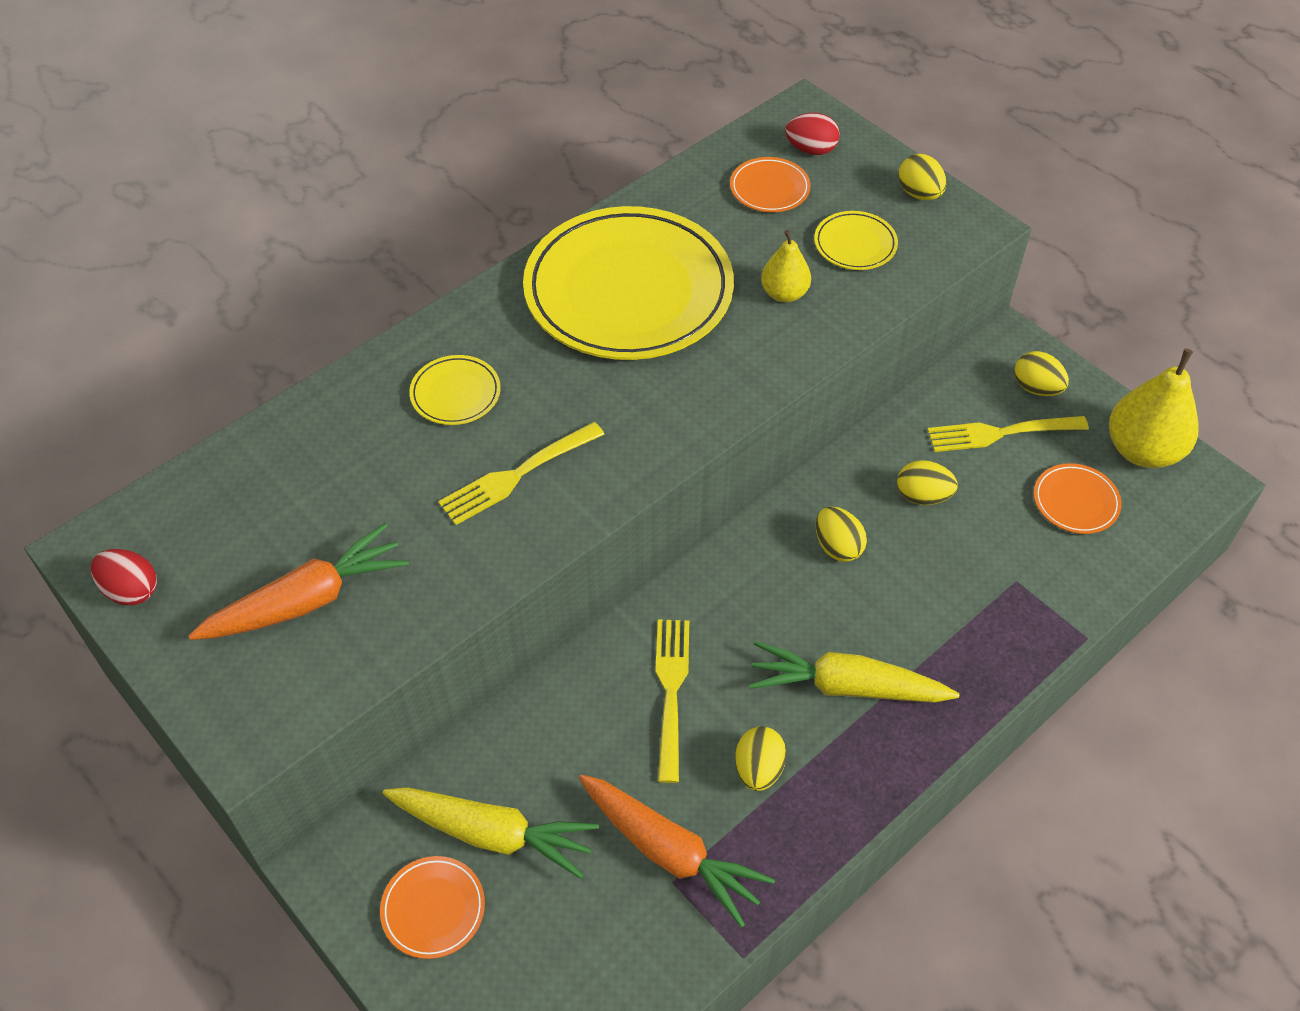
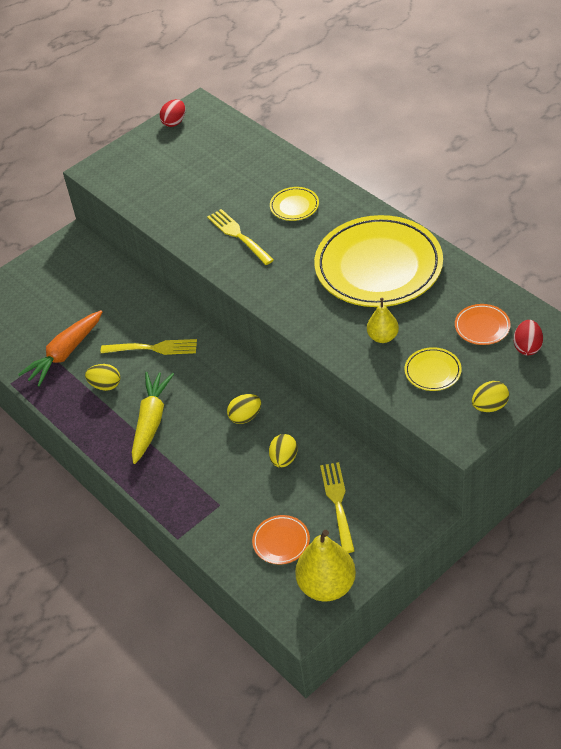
camera: 95 degrees right, 5 degrees down
orange carrot [188,523,409,640] -> none
orange plate [380,856,485,959] -> none
yellow carrot [383,787,599,879] -> none
yellow egg [1014,351,1069,396] -> none

